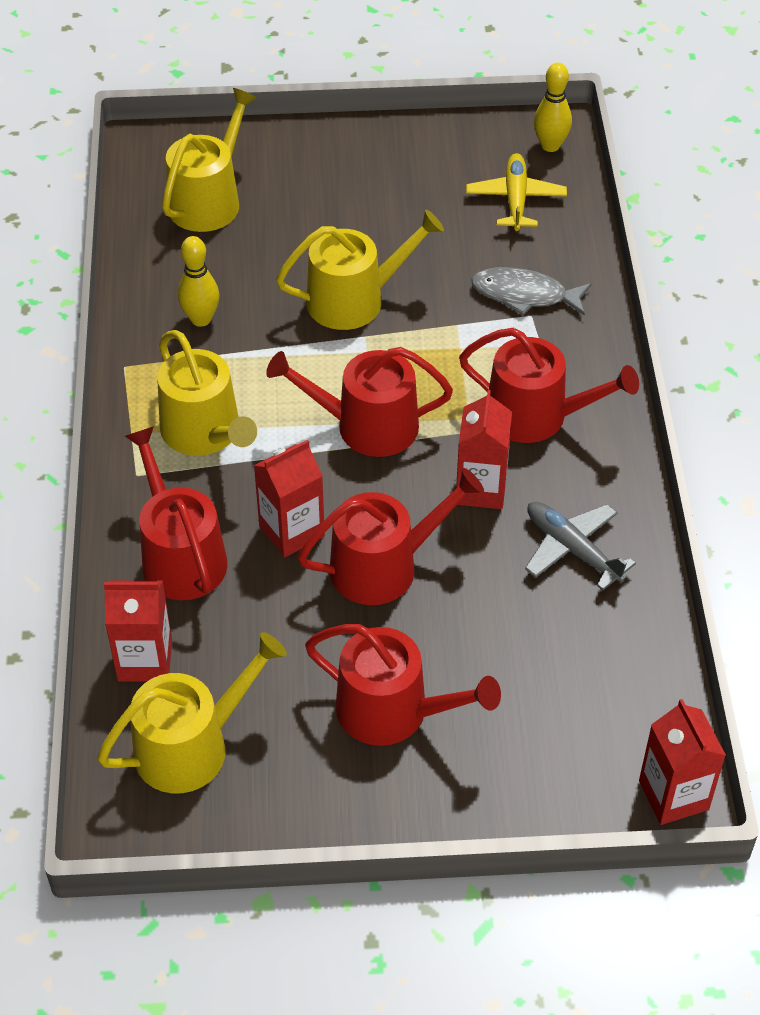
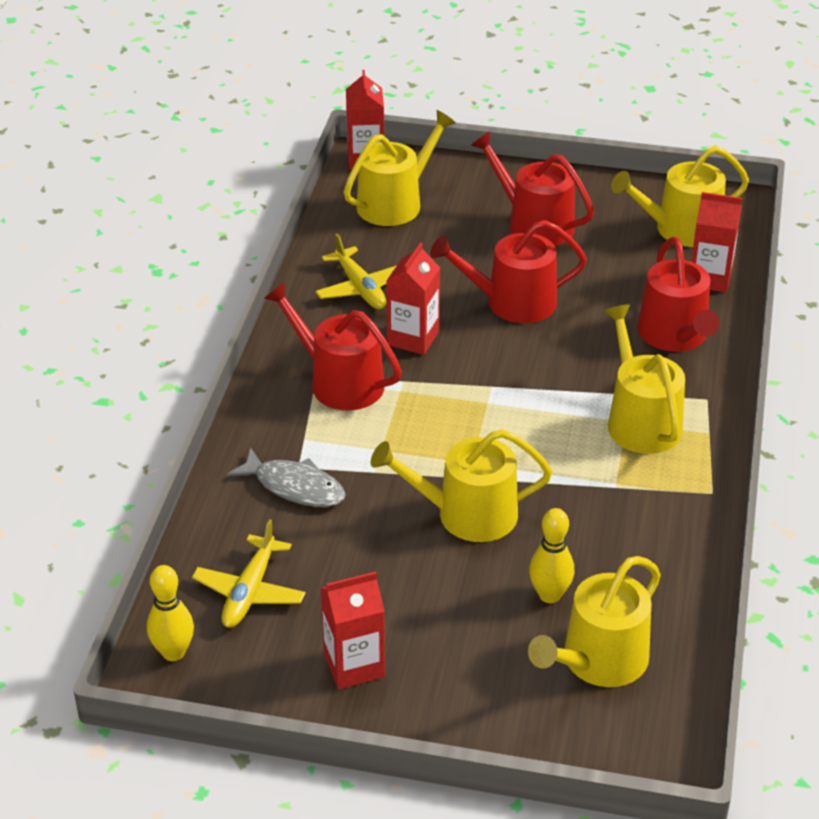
camera: 165 degrees left, 10 degrees down
yellow bowling pin [178,236,220,327] -> yellow bowling pin moved to [529,508,574,603]
red carton [254,440,325,558] -> red carton moved to [321,571,385,689]
red watering can [266,347,453,457] -> none
grey plane [525,502,636,590] -> yellow plane [315,233,396,310]
none -> yellow watering can [344,110,456,226]

